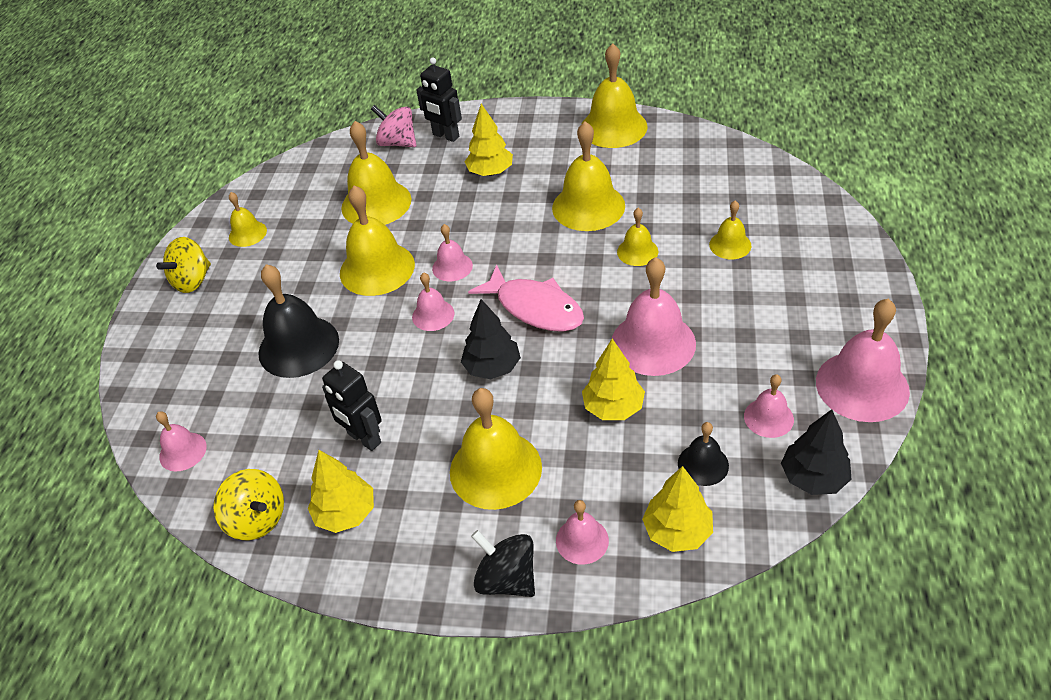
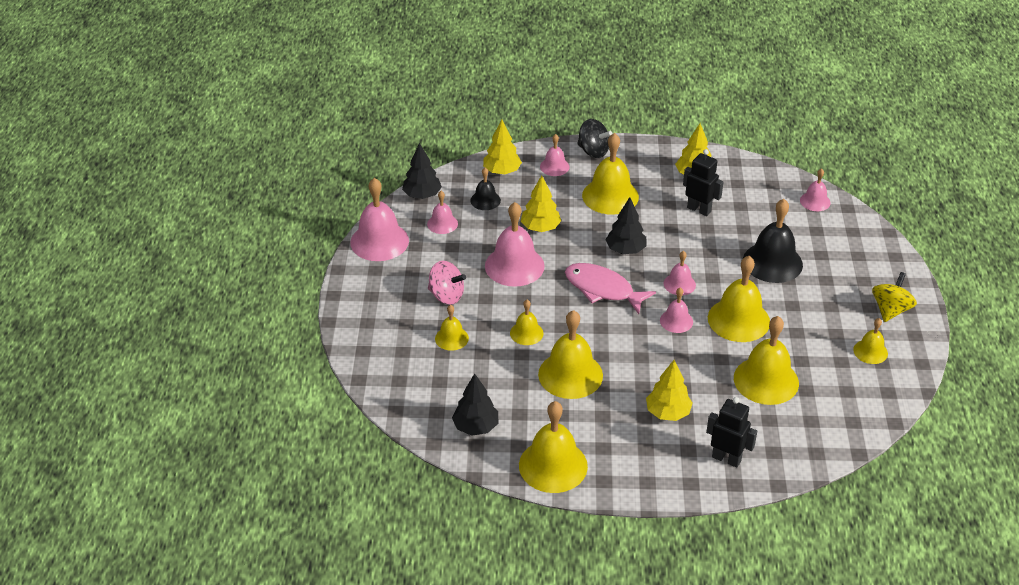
camera: 170 degrees right, 5 degrees down
yellow spinning top [213,469,284,540] -> none
pink spinning top [371,105,416,147] -> pink spinning top moved to [428,261,466,305]
none -> black tree [452,374,498,436]

